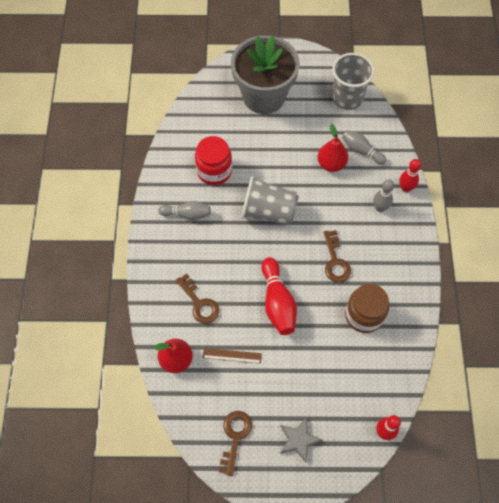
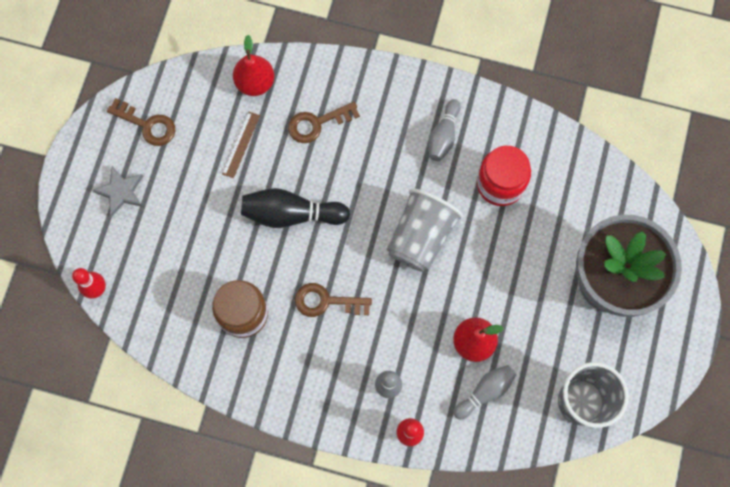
camera: 105 degrees right, 10 degrees up
red bowling pin [261,257,297,335] -> black bowling pin [241,188,350,228]

